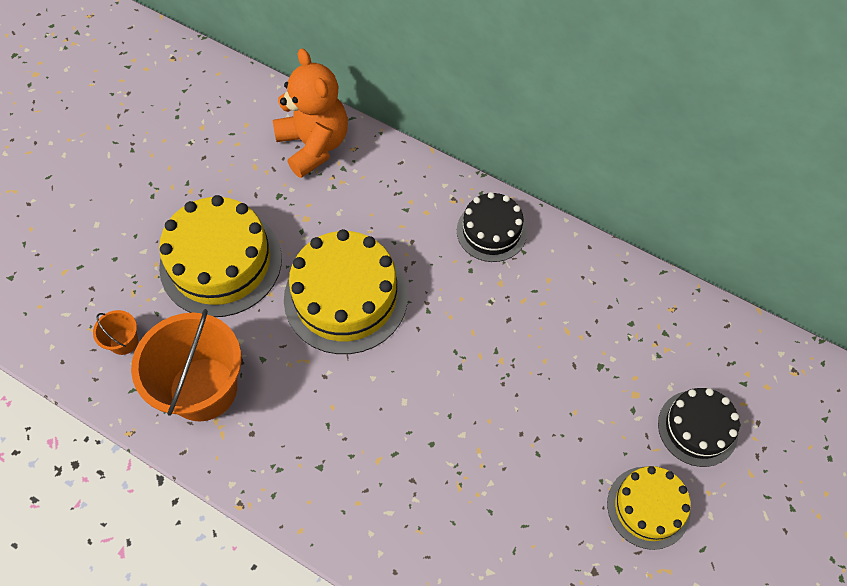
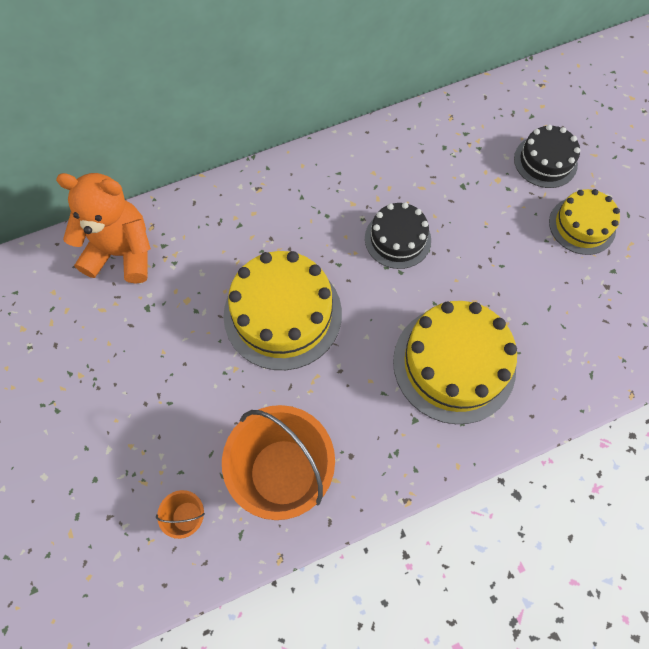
camera: 55 degrees left, 5 degrees up
yellow cake [159,195,282,317] -> yellow cake moved to [393,301,517,424]
black cake [457,192,527,262] -> black cake moved to [365,202,431,269]

